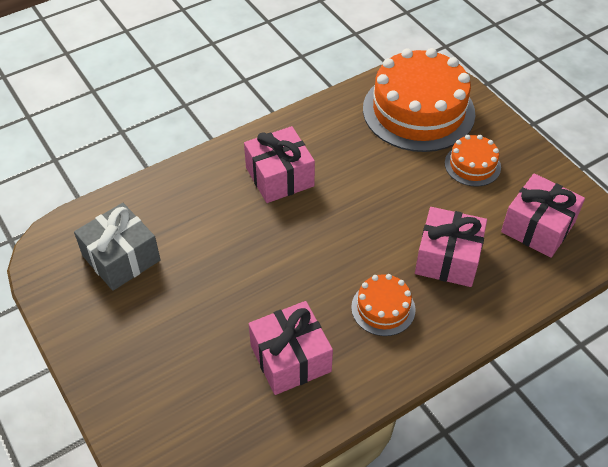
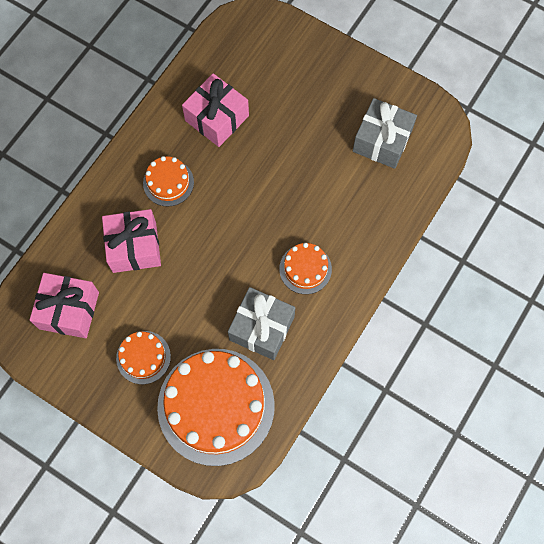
camera: 155 degrees right, 20 degrees up
pink gift [244,126,315,203] -> orange cake [279,243,332,294]
none -> grey gift [228,287,295,360]

